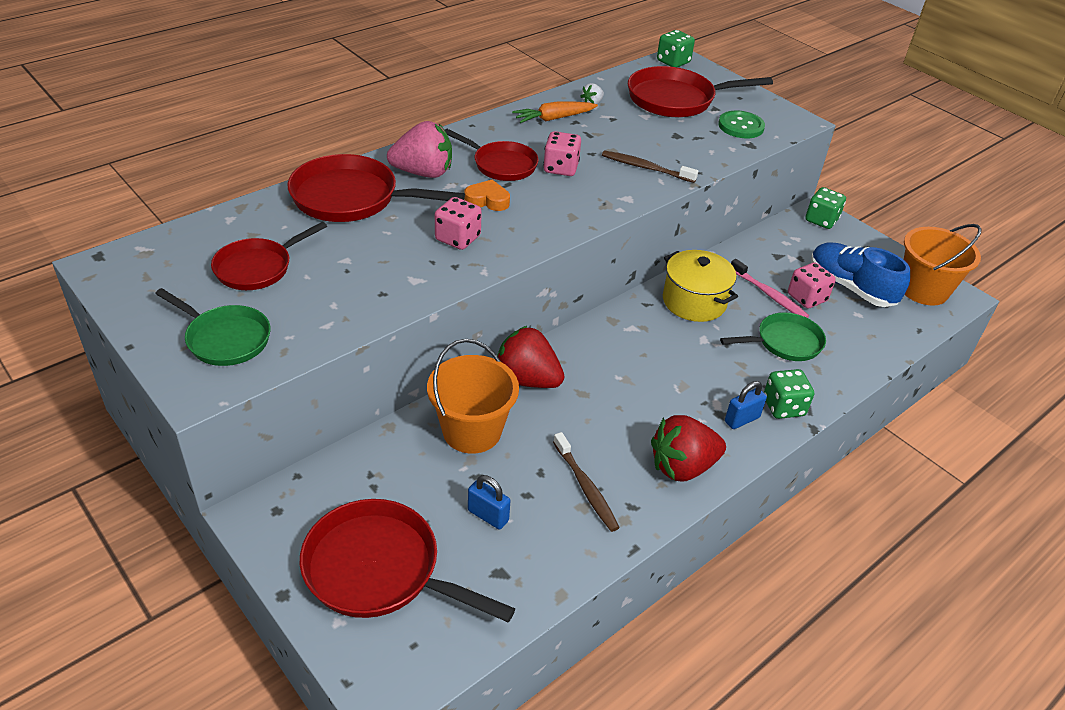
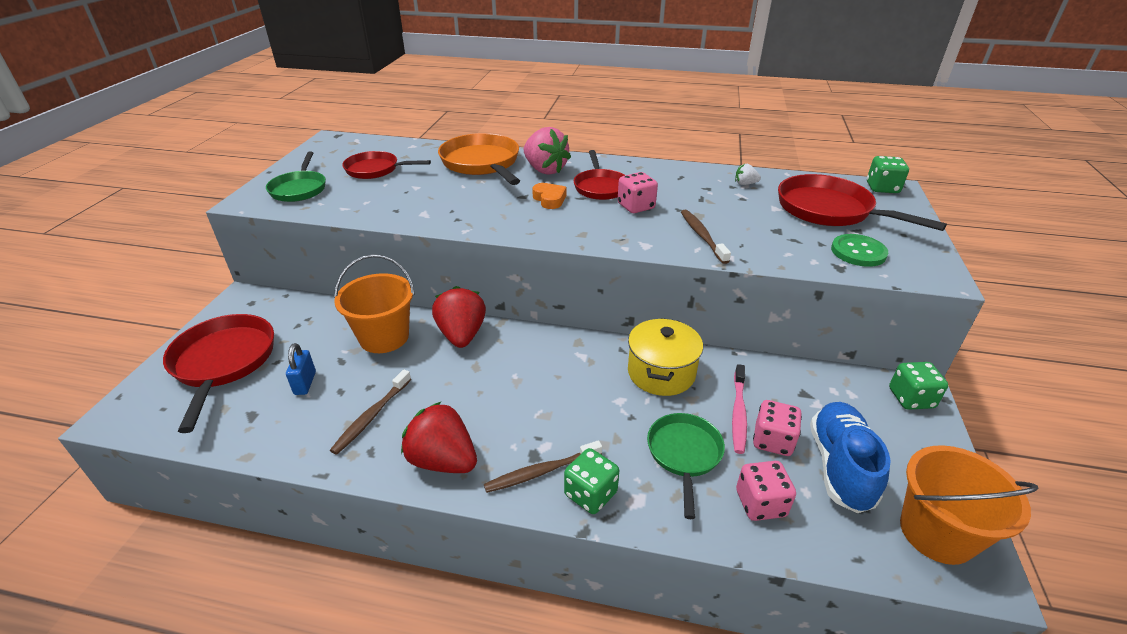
camera: 55 degrees right, 5 degrees down
red pan [287,154,465,222] -> orange pan [438,133,520,185]
pink dice [435,197,482,250] -> pink dice moved to [736,461,796,521]
orange carrot [512,102,598,123] -> none
green pan [720,313,826,361] -> green pan turned 120 degrees counterclockwise [647,413,725,519]
blue padlock [725,381,767,429] -> brown toothbrush [484,440,602,493]

